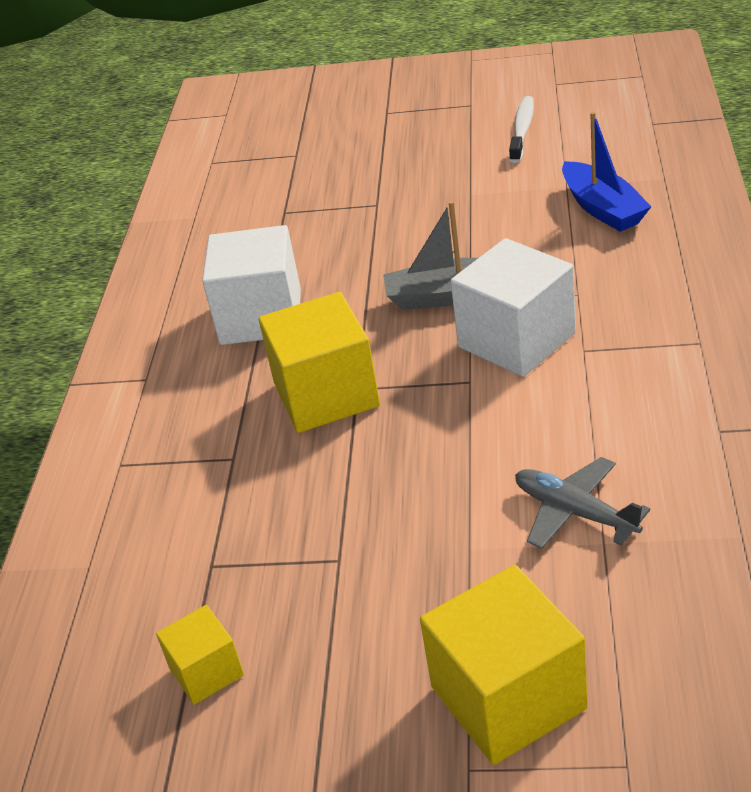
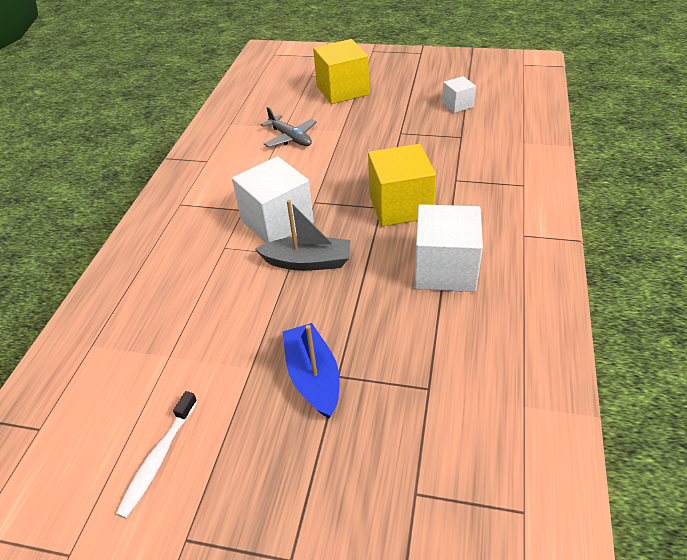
camera: 175 degrees left, 5 degrees up
yellow cube [156,605,244,705] -> white cube [442,76,476,113]
blue boat [562,112,651,232] -> blue boat moved to [283,323,340,419]

